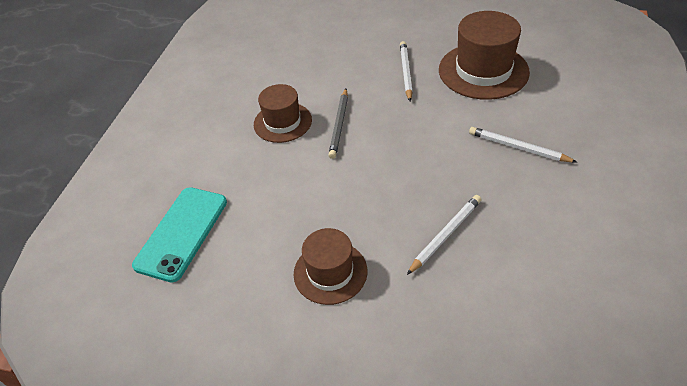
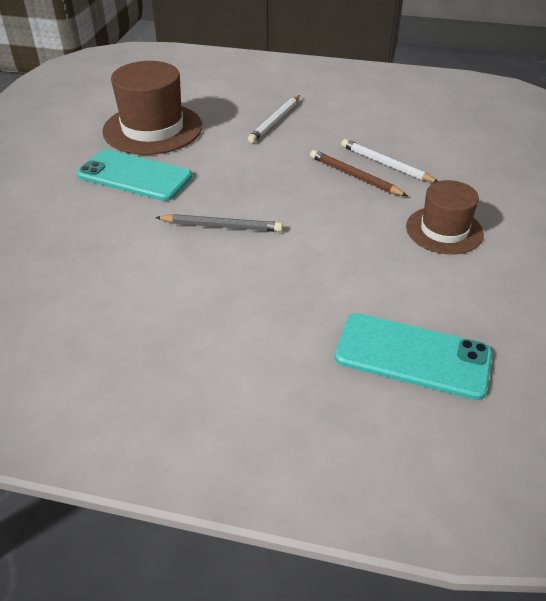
camera: 95 degrees left, 5 degrees down
brown hat [254,84,312,143] -> none
white pencil [400,41,413,101] -> turquoise phone [77,149,192,201]
none -> brown pencil [310,150,407,196]

